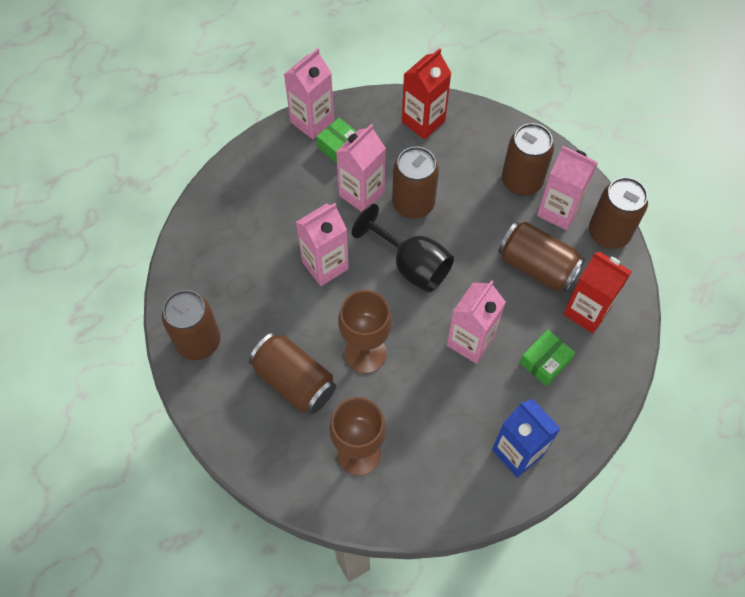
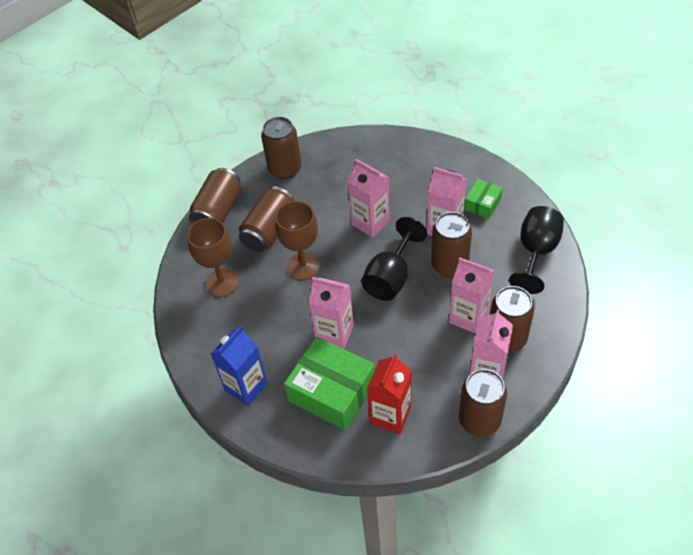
camera: 80 degrees right, 10 degrees down
pink carton [284,48,334,139] -> pink carton moved to [449,258,494,334]
red carton [402,48,451,140] -> black goblet [509,206,564,294]
brown can [498,222,585,292] -> brown can moved to [189,168,241,224]
green box [520,330,575,386] -> green box [284,337,375,430], size x1.94

